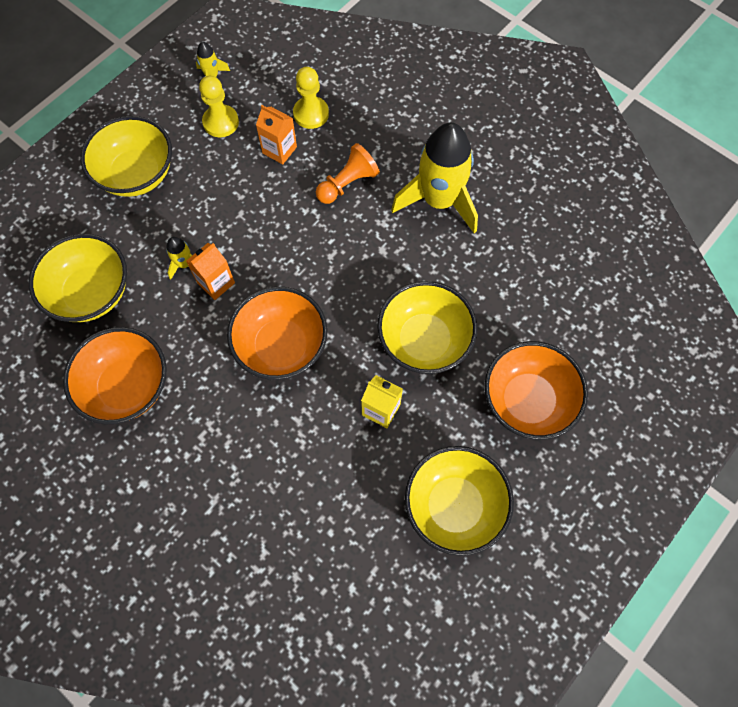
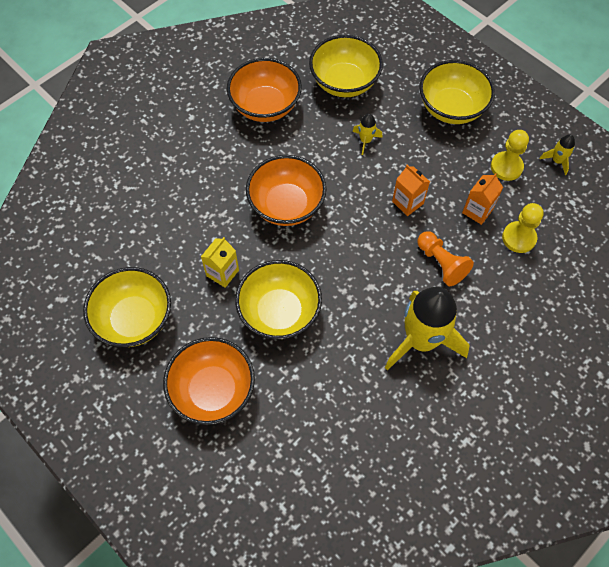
camera: 95 degrees right, 5 degrees down
orange carton [186,243,235,300] -> orange carton moved to [392,165,430,216]

